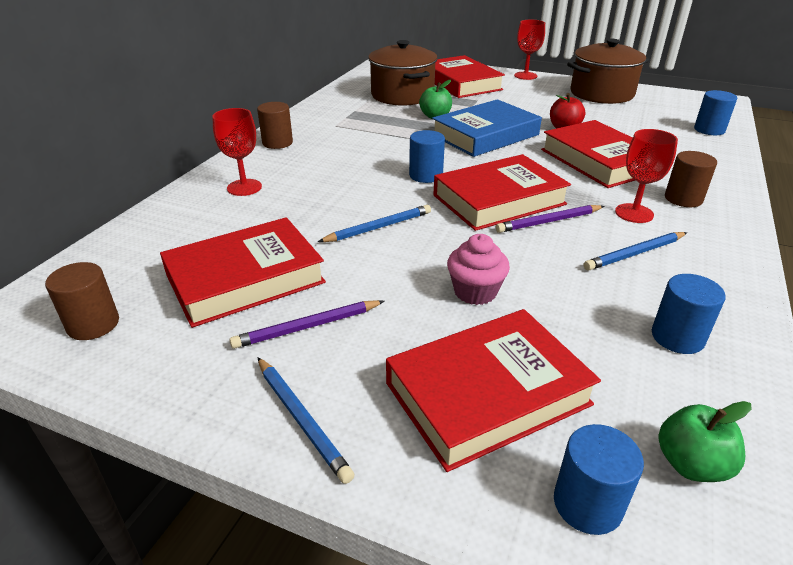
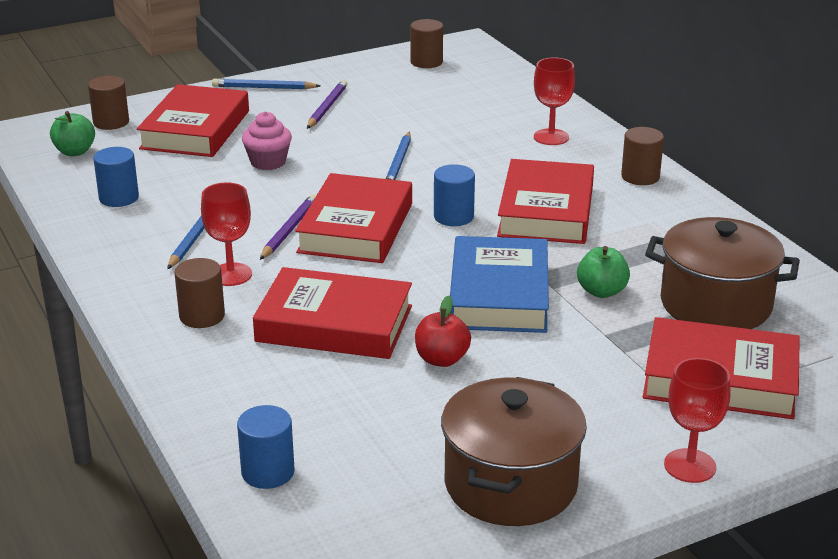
camera: 130 degrees right, 5 degrees down
red book [160,217,326,328] -> red book moved to [497,159,594,244]
blue cylinder [554,424,644,535] -> brown cylinder [88,76,129,130]

